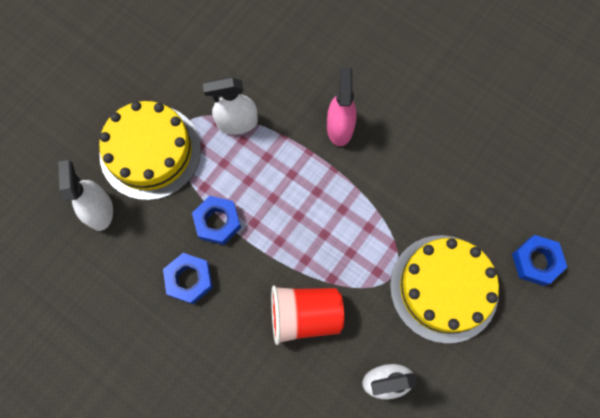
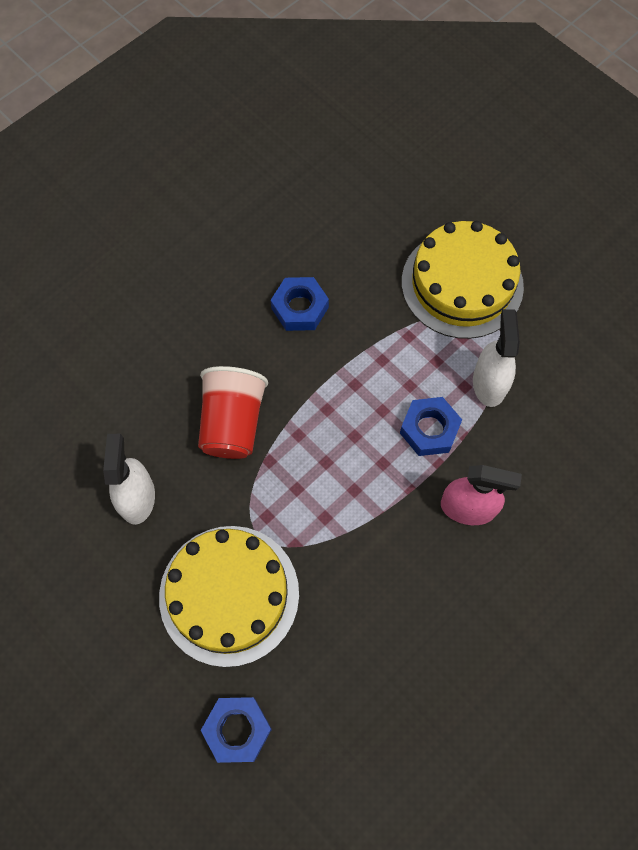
camera: 100 degrees right, 5 degrees down
white spray bottle [58,160,113,231] -> none
blue nut [192,196,241,245] -> blue nut moved to [400,397,462,456]

